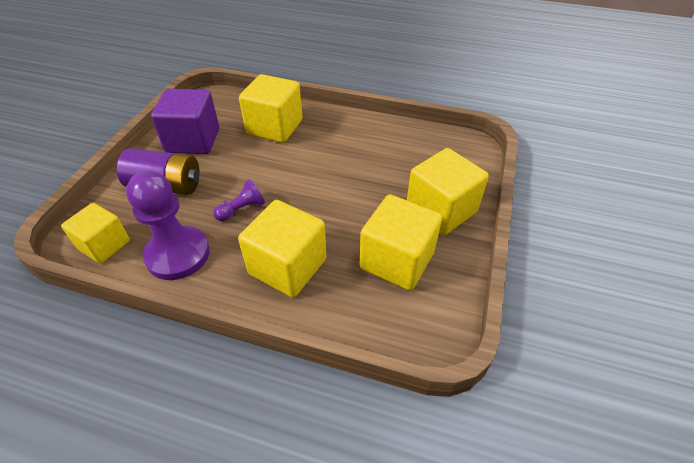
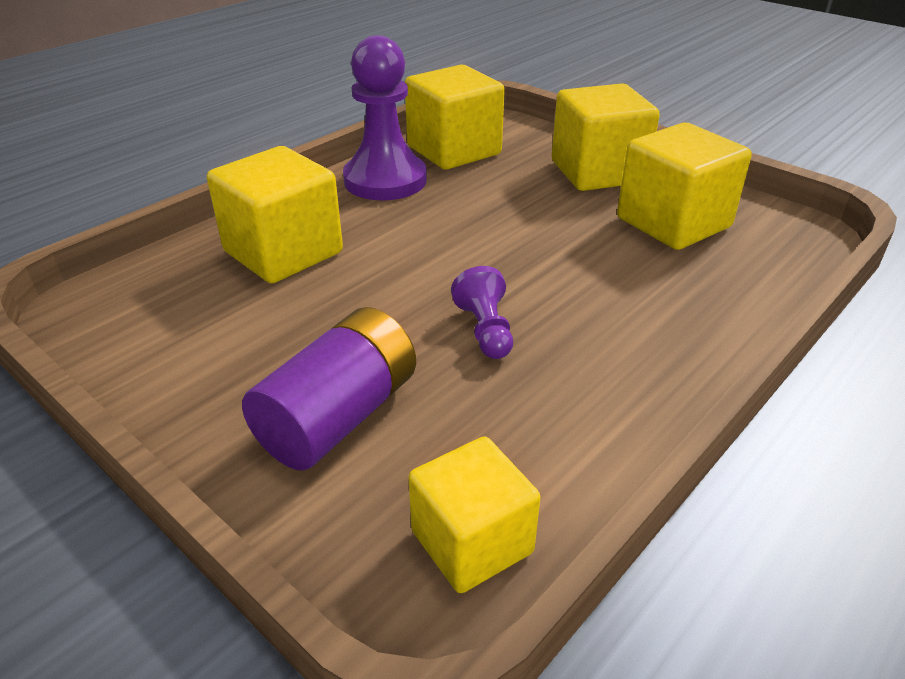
camera: 65 degrees left, 10 degrees down
purple pawn [126,171,210,280] -> purple pawn moved to [343,35,427,200]
purple cube [151,89,219,154] -> none
yellow cube [238,200,327,297] -> yellow cube moved to [405,65,505,169]

